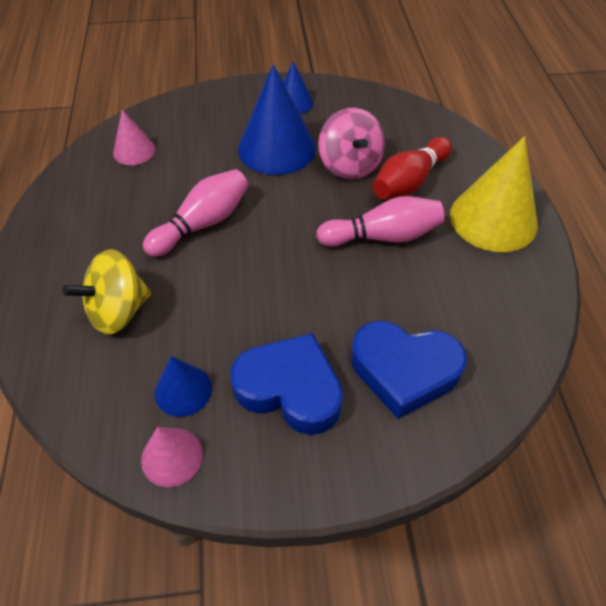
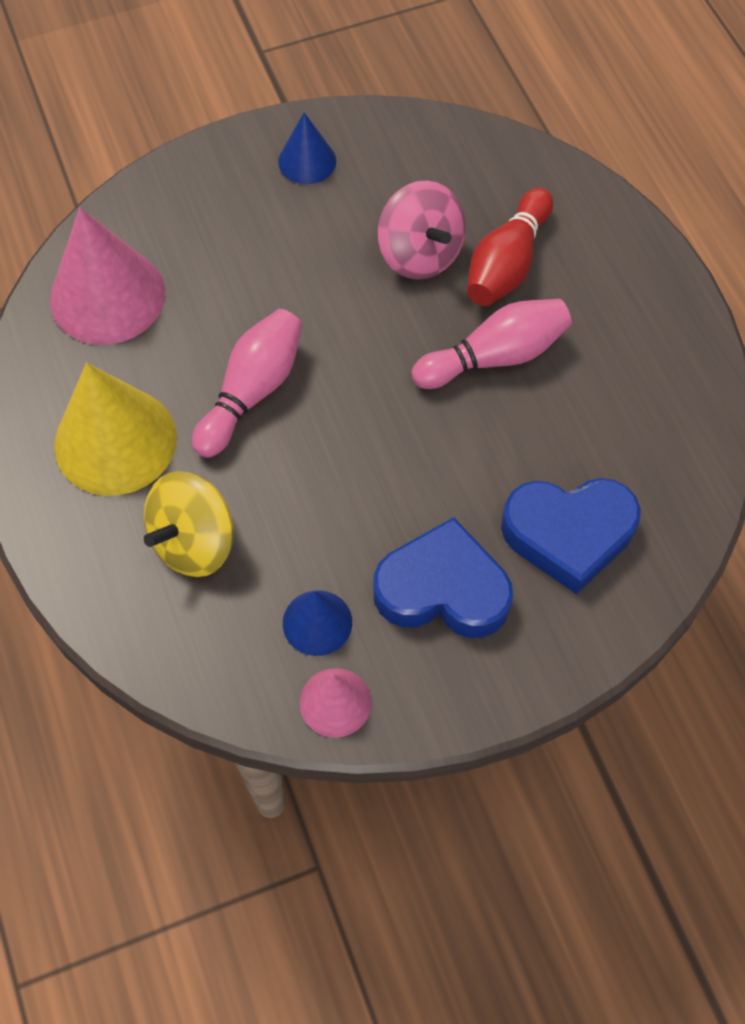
camera: 15 degrees left, 10 degrees up
pink cone [113,109,155,165] -> pink cone [50,207,166,345], size x1.87
blue cone [238,64,316,175] -> none
yellow cone [450,136,538,252] -> yellow cone moved to [54,363,177,496]

